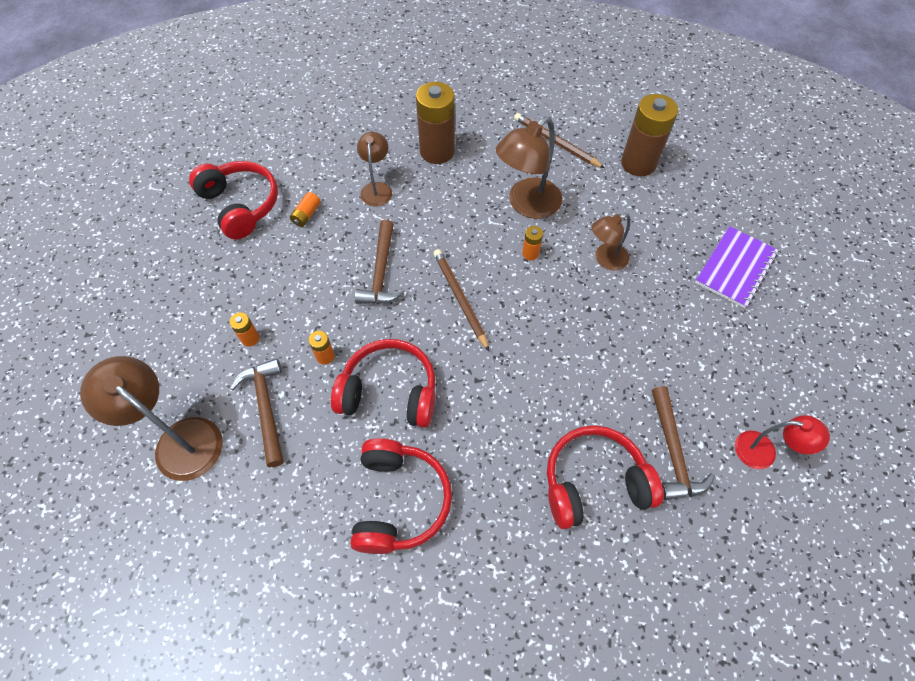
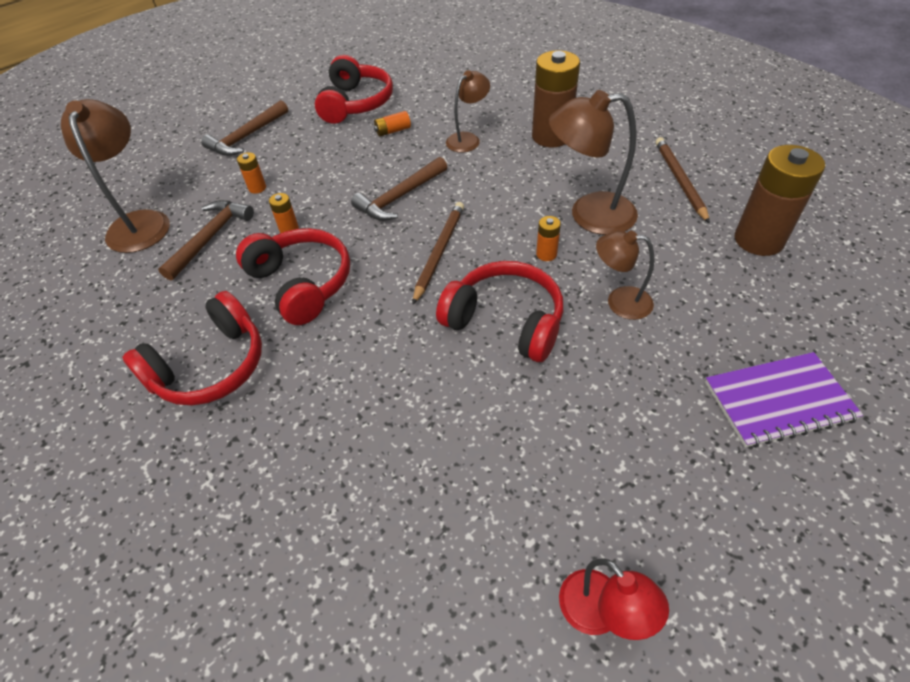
camera: 45 degrees right, 10 degrees down
red headphones [547,425,664,529] -> red headphones moved to [436,261,563,362]
brown hammer [652,386,715,500] -> brown hammer moved to [201,100,288,156]

